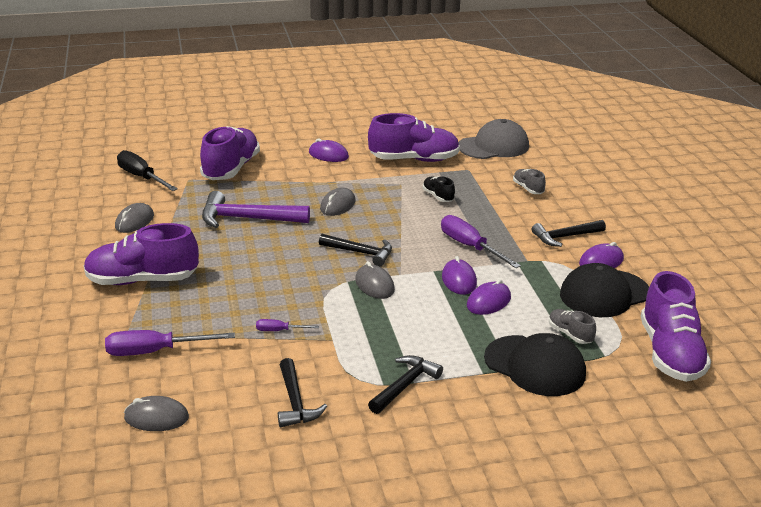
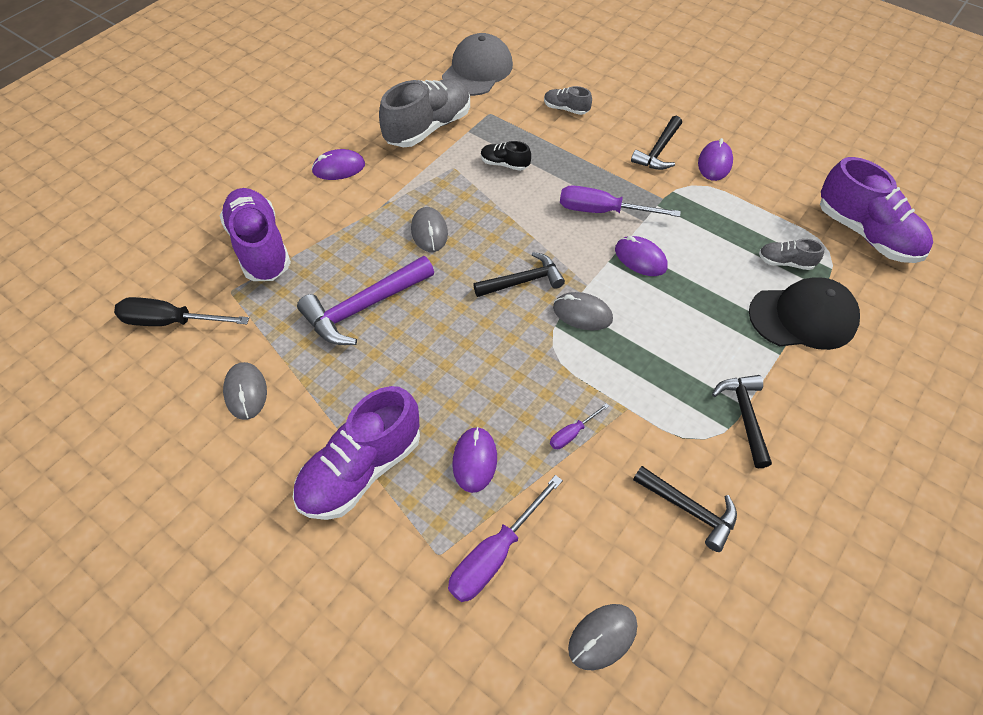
camera: 40 degrees left, 25 degrees up
purple shoe [368,113,460,162] -> grey shoe [379,79,470,147]
purple mouse [467,279,511,315] -> purple mouse moved to [452,427,497,493]
black cap [560,263,649,317] -> none

